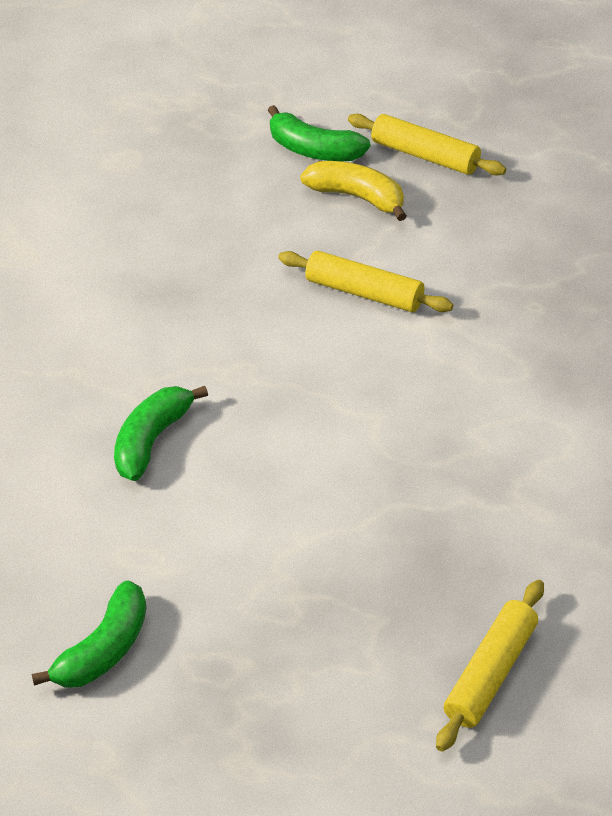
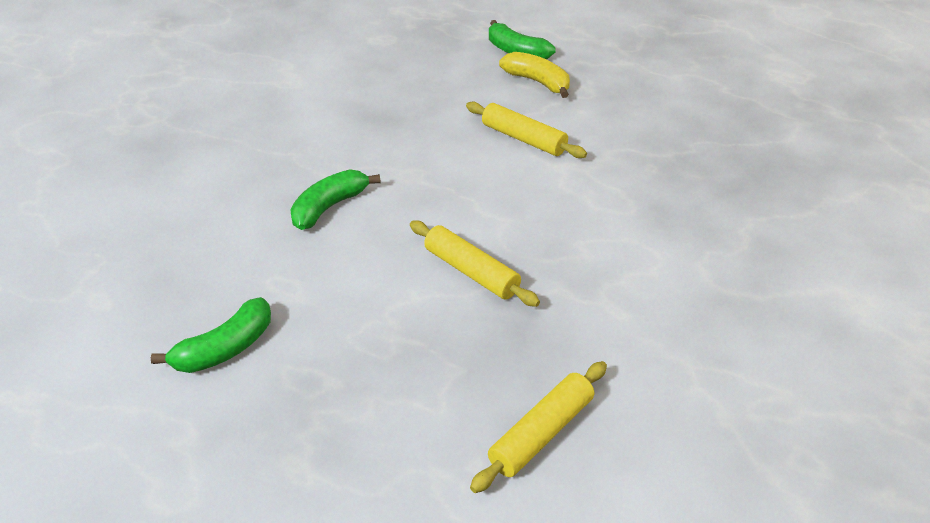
camera: 10 degrees right, 5 degrees down
yellow rolling pin [348,114,506,176] -> yellow rolling pin moved to [410,220,540,307]

